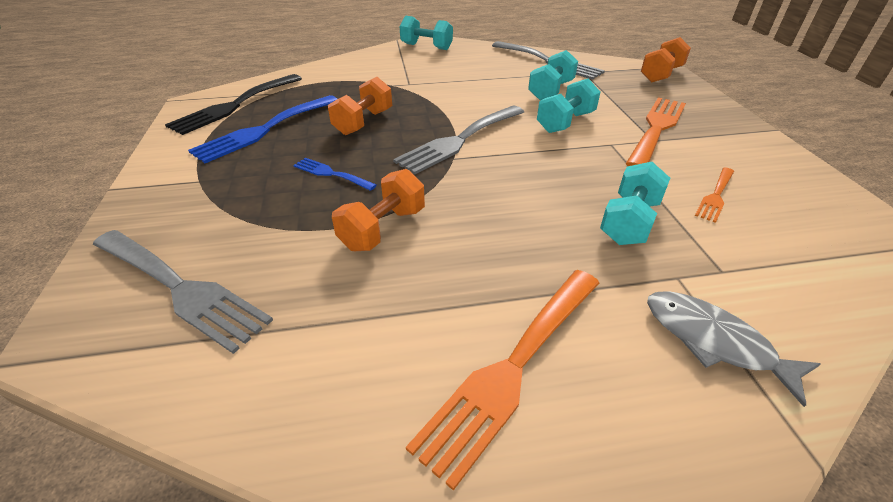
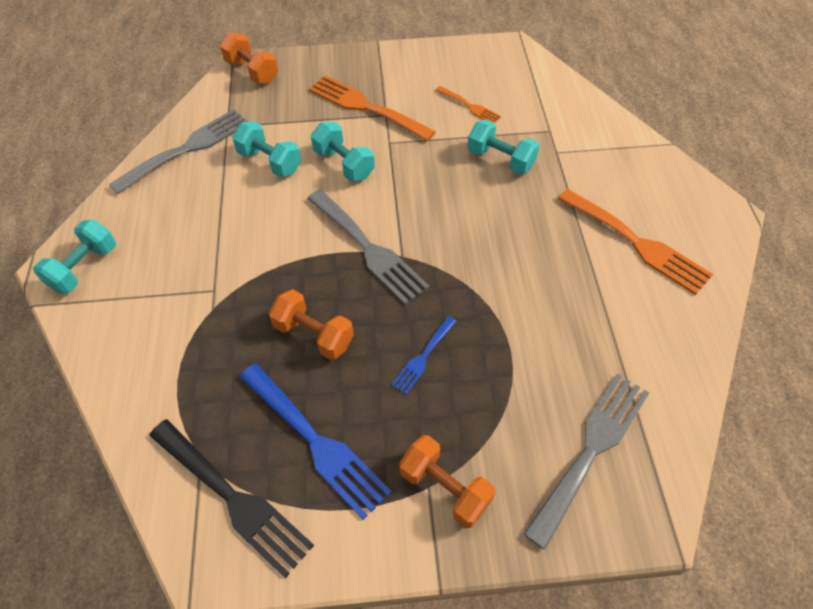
camera: 85 degrees left, 15 degrees up
orange dumbbell [332,169,425,251] -> orange dumbbell moved to [399,435,495,528]
grey fish [647,291,821,407] -> none

